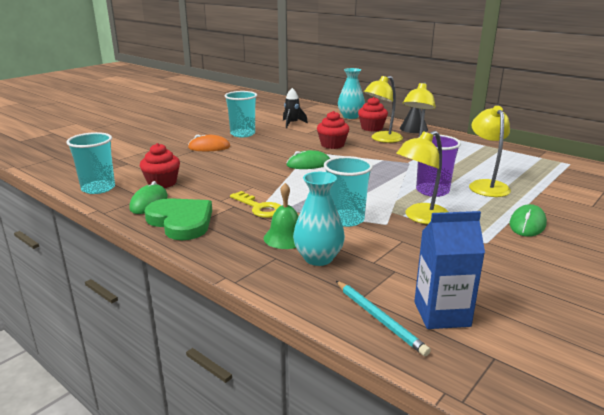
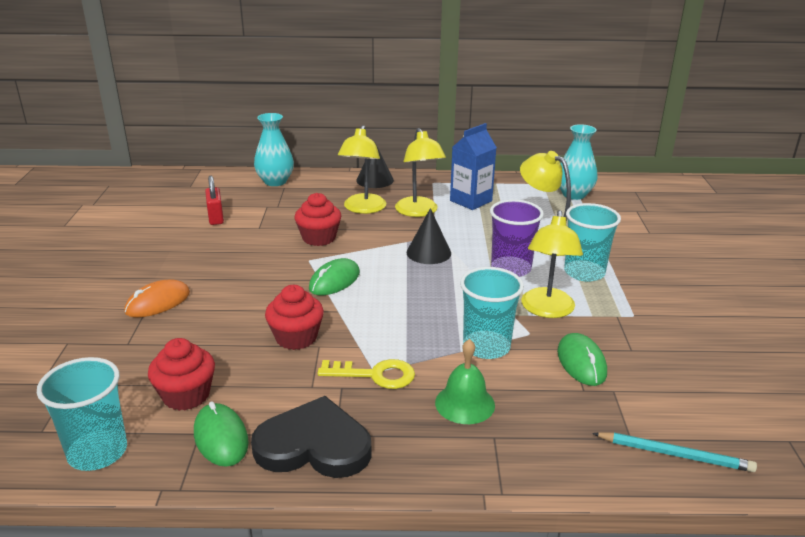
camera: 40 degrees left, 5 degrees up
green heart [145,198,212,240] -> black heart [251,396,372,478]
turquoise cup [225,91,257,137] -> turquoise cup moved to [564,203,621,282]
black rocket [283,88,308,128] -> red padlock [205,176,224,225]
turquoise vase [293,172,345,266] -> turquoise vase moved to [560,124,598,200]
red cupcake [358,97,388,131] -> red cupcake moved to [265,285,324,350]
blue carton [414,211,485,329] -> blue carton moved to [450,123,497,210]
green mouse [509,204,547,237] -> green mouse moved to [557,333,607,386]
none -> black cone [407,208,451,264]

